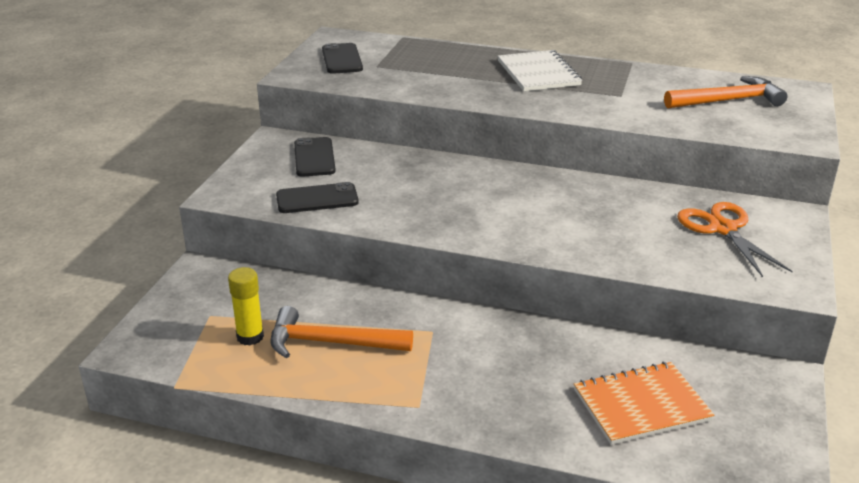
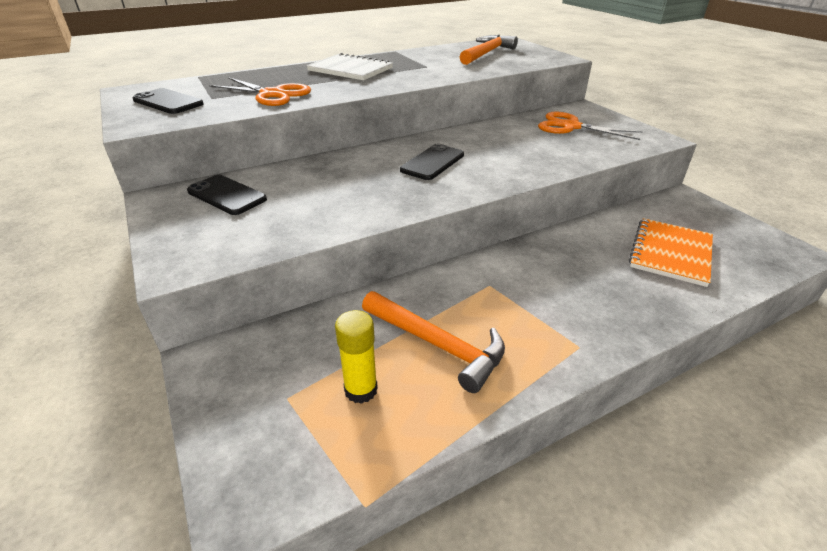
camera: 45 degrees left, 5 degrees up
orange hammer [270,306,413,358] -> orange hammer turned 105 degrees counterclockwise [362,291,505,393]
black phone [276,182,359,213] -> black phone moved to [400,144,464,180]
none -> orange scissors [209,77,311,106]

